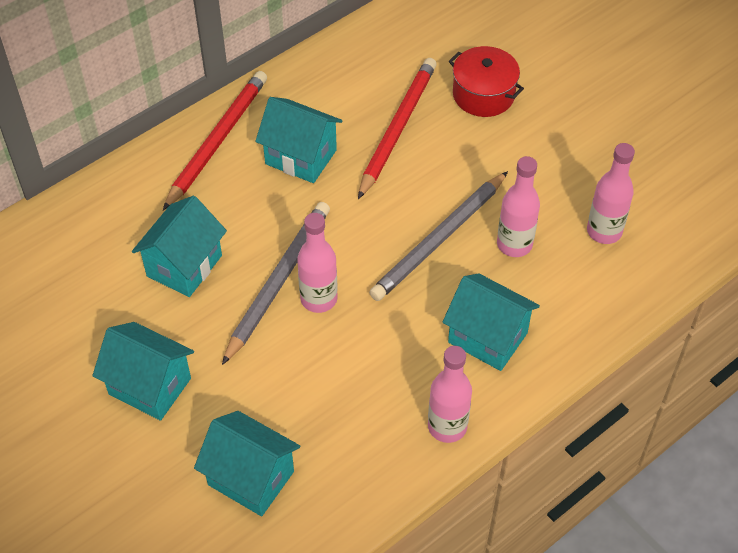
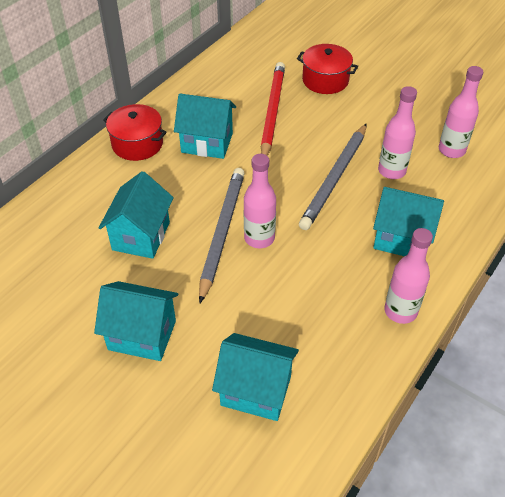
camera: 15 degrees left, 5 degrees down
red pencil [163,71,267,210] -> red pot [103,104,167,161]

